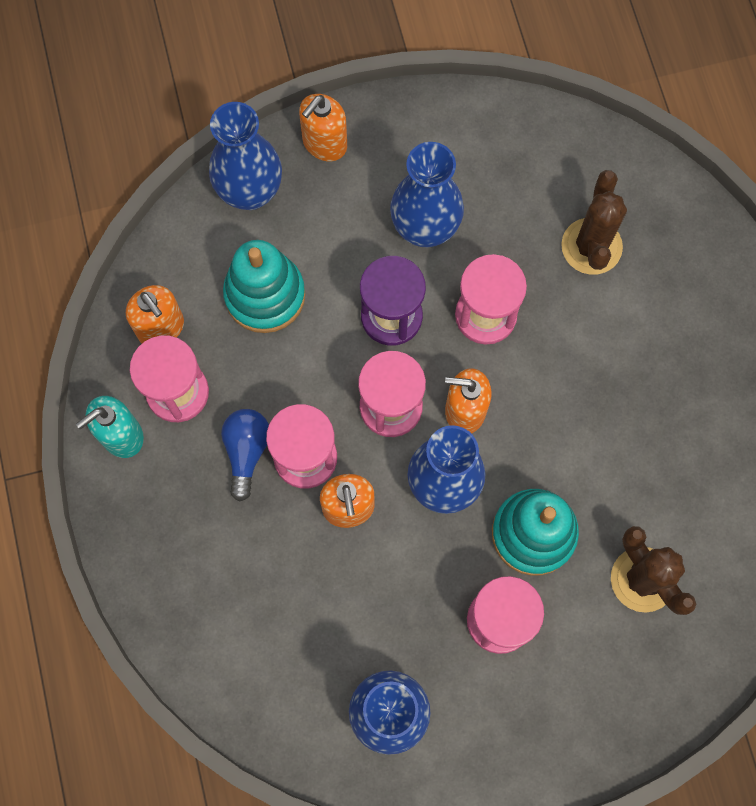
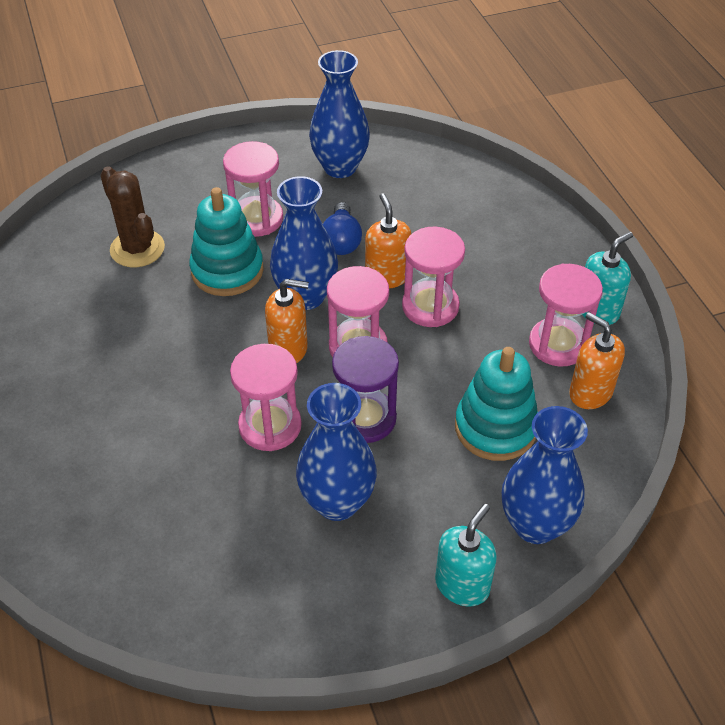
camera: 175 degrees right, 25 degrees down
blue light bulb [221,409,269,501] -> blue light bulb moved to [323,202,362,255]
orange soap dispenser [299,94,347,161] -> turquoise soap dispenser [435,504,497,607]
brown cactus [561,170,627,275] -> none

